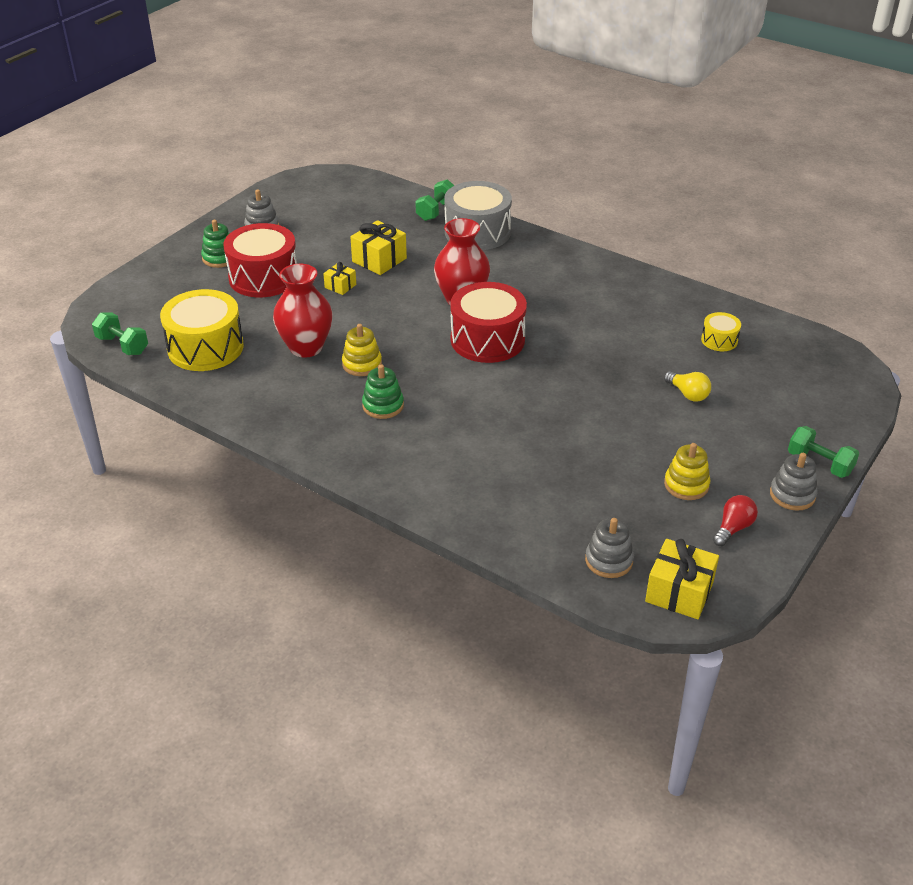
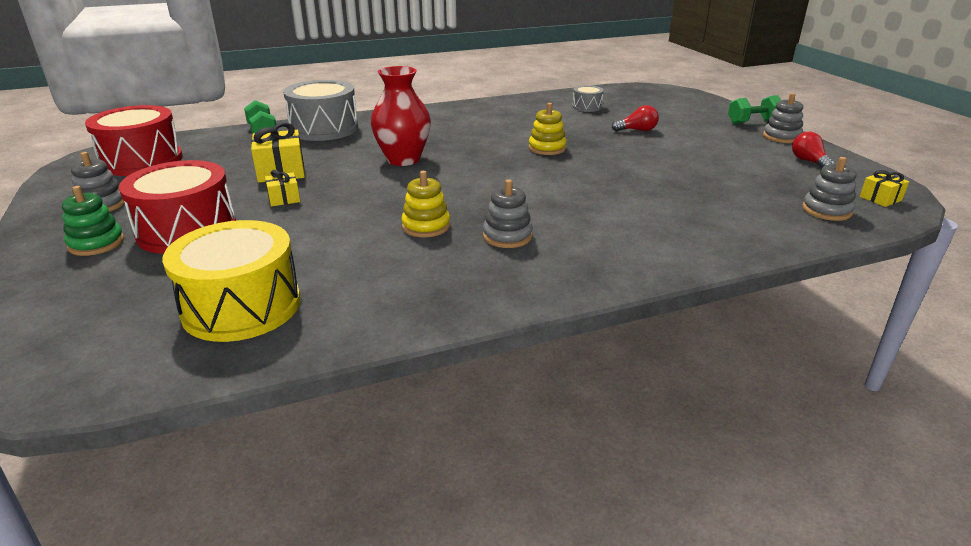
camera: 55 degrees left, 10 degrees down
green dumbbell [92,312,148,355] -> none
red vase [273,264,333,358] -> none
green stacking toy [362,365,404,419] -> grey stacking toy [483,179,533,248]
red drum [450,282,527,363] -> red drum moved to [85,105,183,176]
yellow gift [645,539,719,619] -> yellow gift [860,170,909,207], size x0.57
yellow light bulb [664,371,711,402] -> red light bulb [612,105,659,131]
yellow stacking toy [664,443,711,500] -> yellow stacking toy moved to [529,103,567,155]
yellow drum [701,312,741,351] -> grey drum [572,85,604,112]

